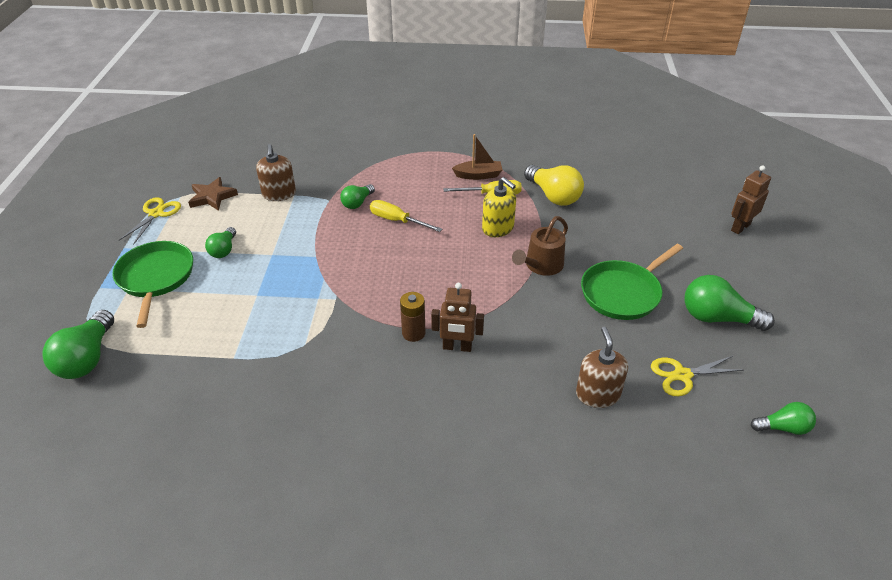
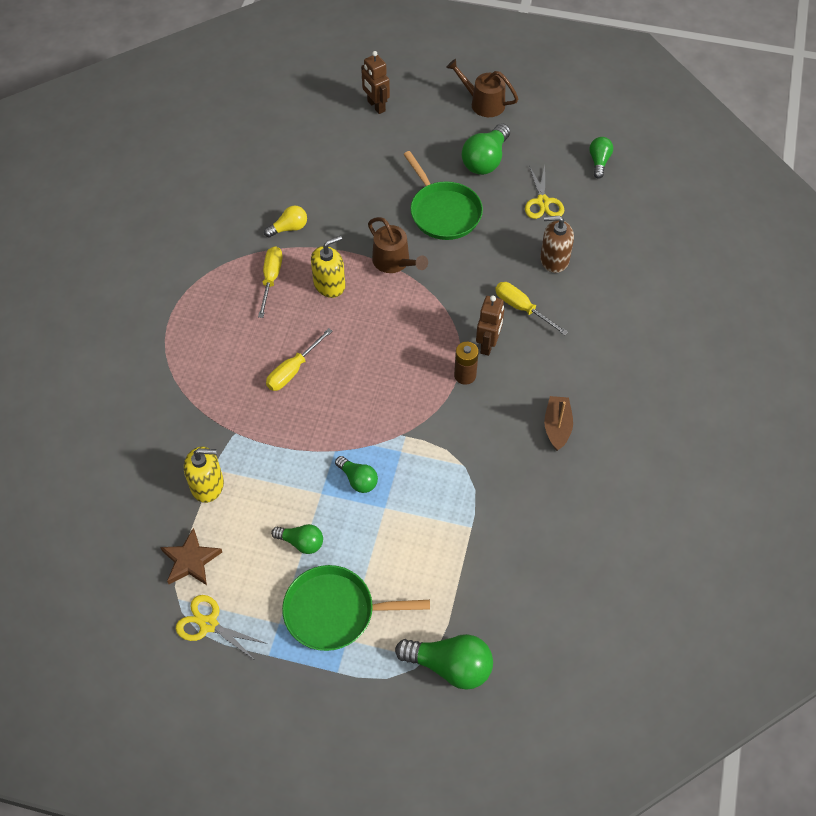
camera: 80 degrees left, 15 degrees up
brown soap dispenser [256,144,296,201] -> yellow soap dispenser [184,447,224,503]
green light bulb [340,184,375,209] -> green light bulb moved to [335,456,378,493]
brown boat [452,134,503,180] -> brown boat moved to [544,396,573,451]
yellow light bulb [524,165,584,206] -> yellow light bulb [264,206,307,237], size x0.59
none -> brown watering can [446,59,518,117]
none -> yellow screwdriver [495,282,568,335]

